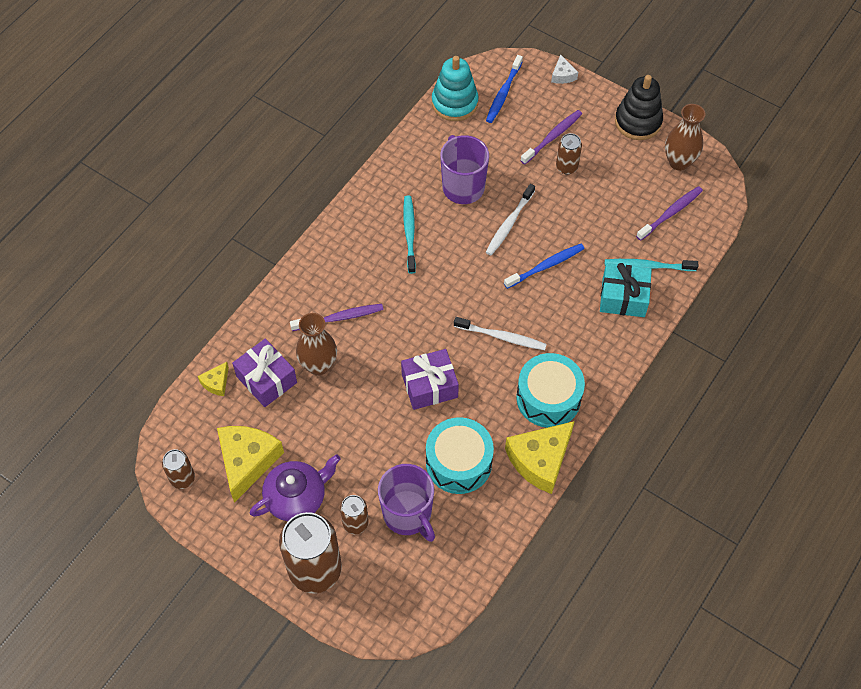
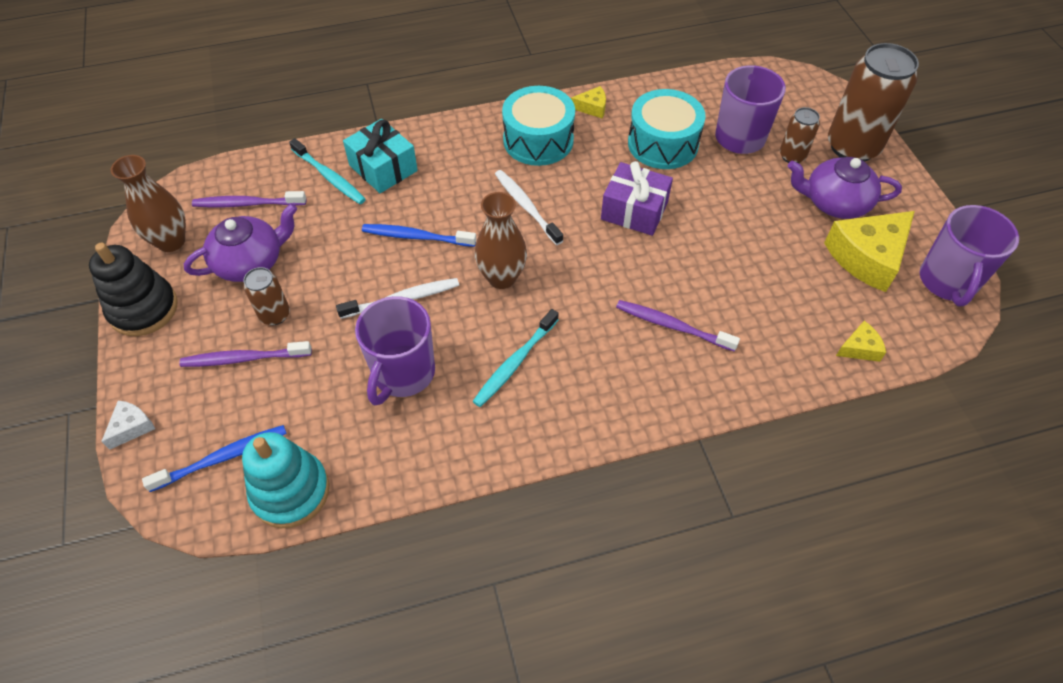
camera: 140 degrees left, 5 degrees down
brown can [162,449,195,489] -> purple mug [920,205,1019,307]
purple gift [232,339,297,407] -> none
brown vase [296,313,337,376] -> brown vase moved to [475,192,527,289]
yellow cheese [505,421,575,494] -> yellow cheese [571,86,606,118], size x0.48
none -> purple teapot [184,204,297,282]

